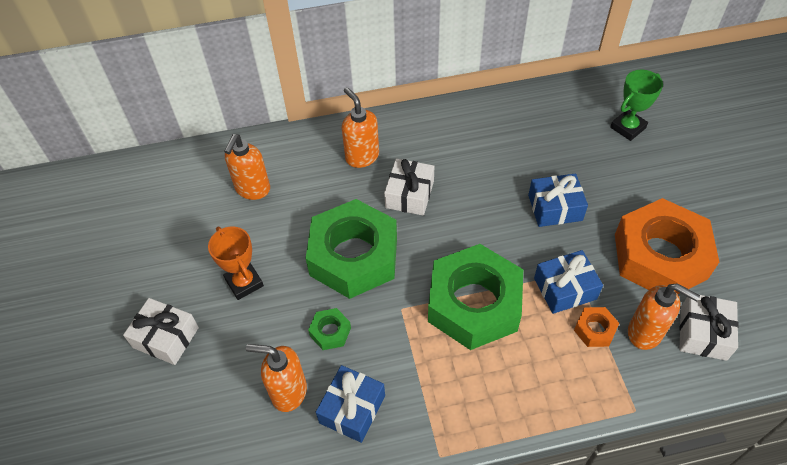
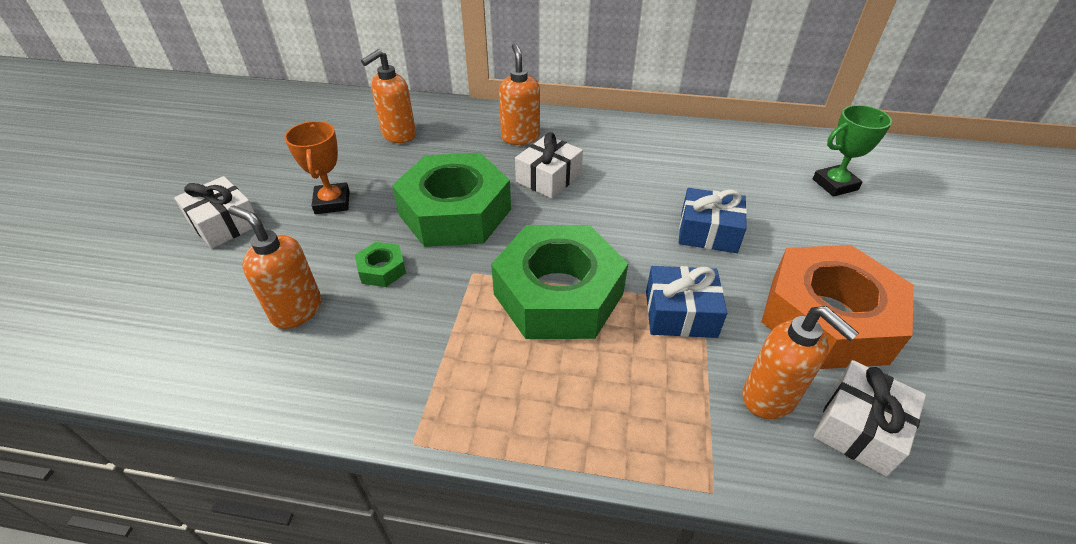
camera: 20 degrees right, 10 degrees down
blue gift [316,365,385,443] -> none
orange nut [574,307,619,347] -> none

